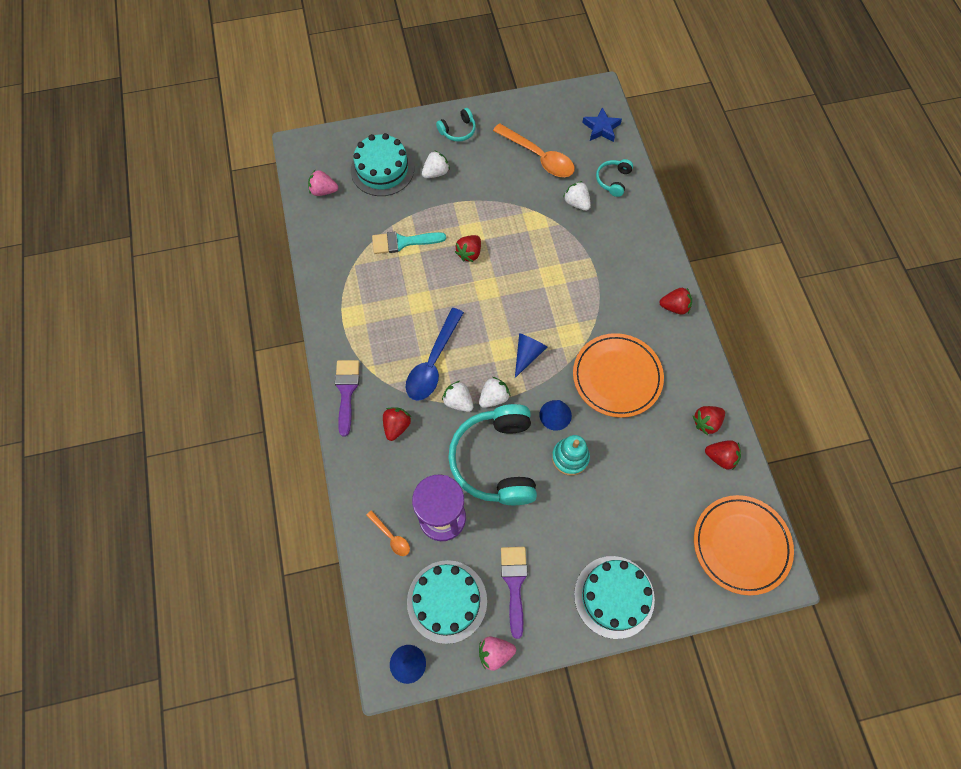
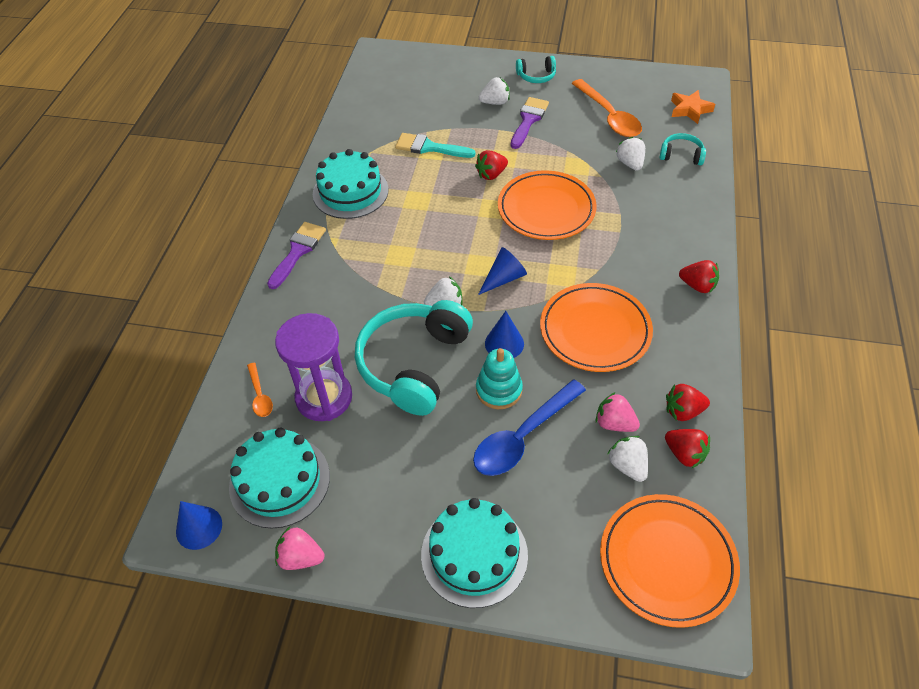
camera: 25 degrees right, 15 degrees down
pink strawberry [308,170,338,196] -> pink strawberry moved to [596,392,640,432]
turquoise cake [351,133,414,196] -> turquoise cake moved to [313,149,389,219]
red strawberry [383,407,411,441] -> none
blue spoon [406,308,464,401] -> blue spoon moved to [473,380,586,476]
white strawberry [442,381,473,412] -> white strawberry moved to [607,436,648,482]
purple brush [501,547,528,639] -> purple brush moved to [511,97,549,149]
blue star [582,107,622,142] -> orange star [671,90,715,124]
turquoise headphones [596,159,633,197] -> turquoise headphones turned 60 degrees clockwise [659,133,706,165]
none -> orange plate [498,170,597,240]

